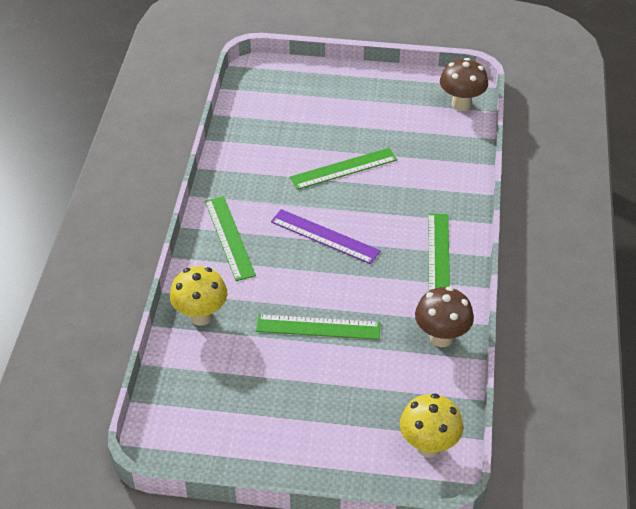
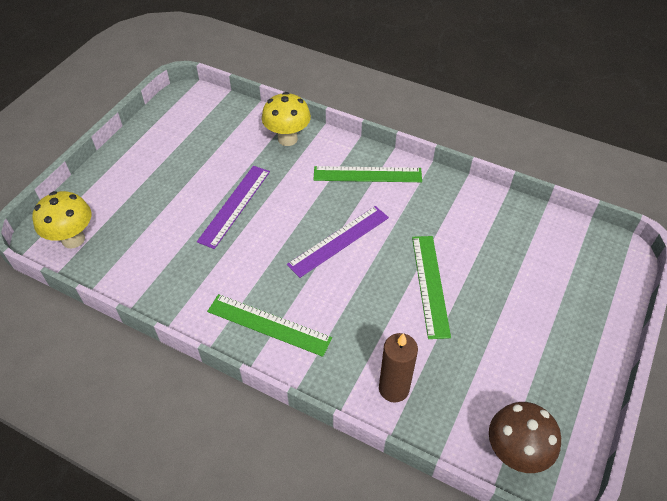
camera: 110 degrees right, 5 degrees up
green ruler [256,314,381,340] -> purple ruler [197,166,270,249]
brown mushroom [415,287,474,347] -> none
none -> brown candle [379,333,418,402]

